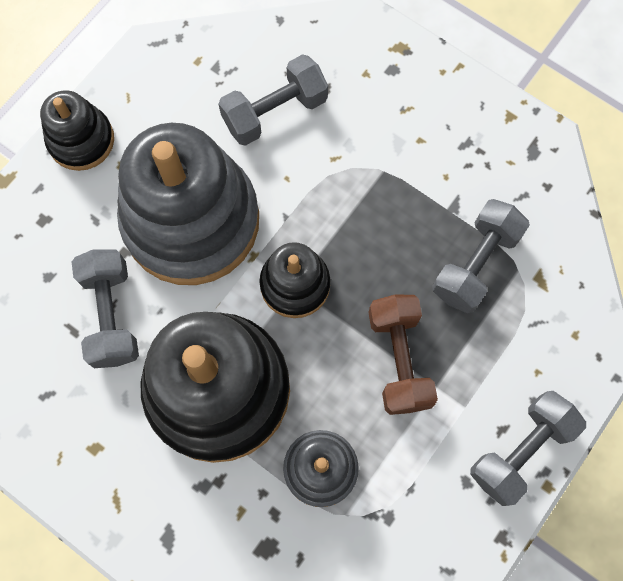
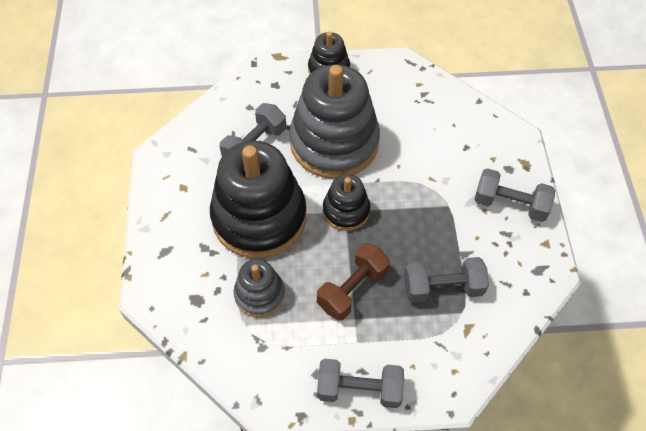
camera: 50 degrees right, 15 degrees down
grey dumbbell [218,54,328,146] -> grey dumbbell moved to [474,168,555,222]

